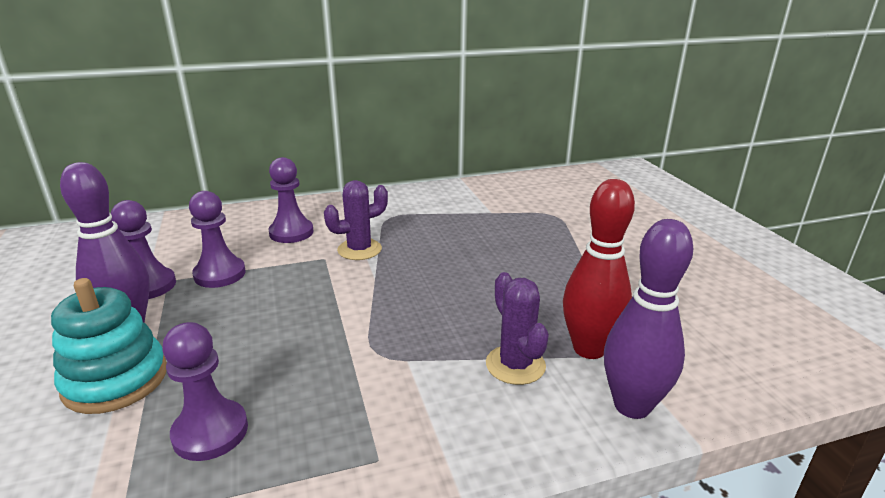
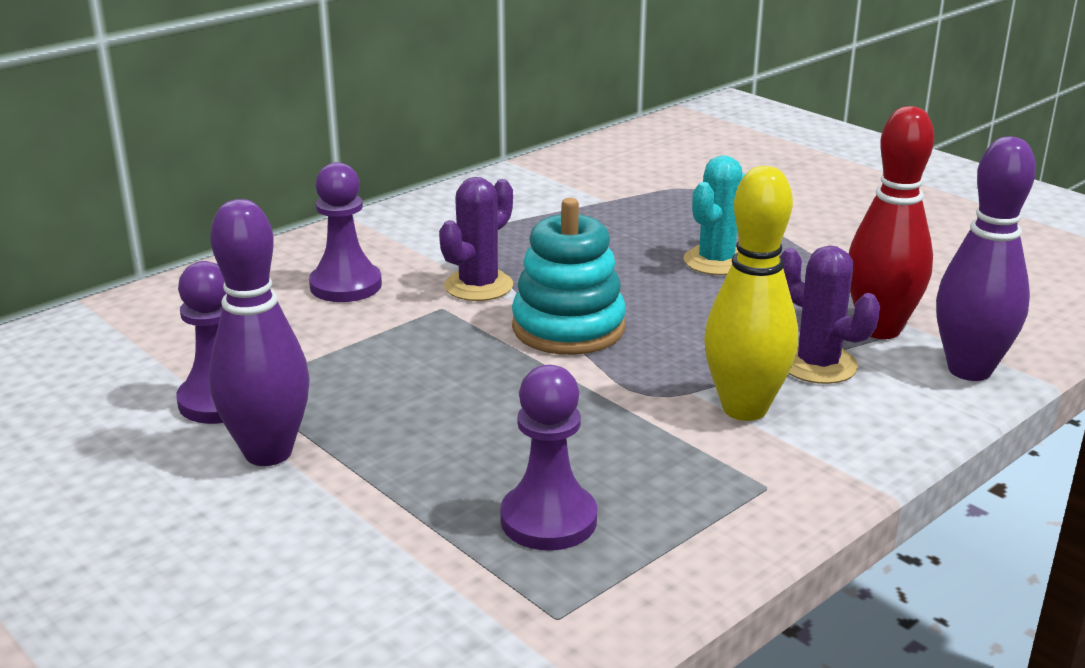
camera: 25 degrees left, 0 degrees up
turquoise stacking toy [51,278,167,414] -> turquoise stacking toy moved to [512,198,626,355]
purple pawn [189,191,246,288] -> none
none -> turquoise cactus [683,155,745,275]
none -> yellow bowling pin [704,166,798,421]

